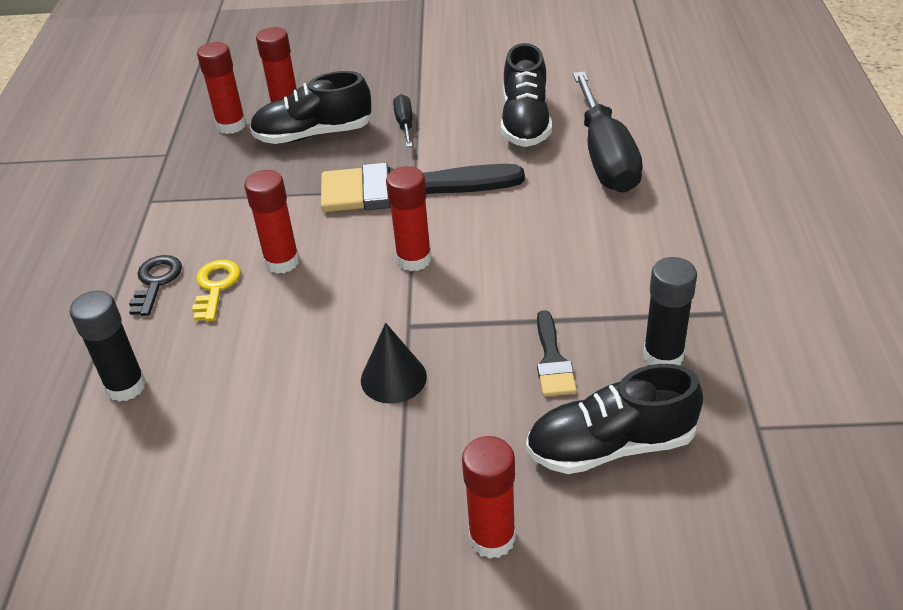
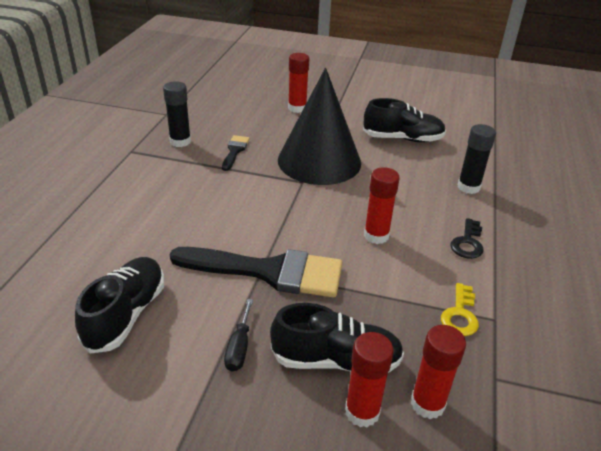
camera: 170 degrees left, 5 degrees down
yellow key [192,260,241,321] -> yellow key moved to [441,283,479,336]
black cone [361,323,427,404] -> black cone [278,68,361,185], size x2.34
red glue stick [386,166,432,271] -> none
black shoe [526,364,703,474] -> black shoe moved to [363,98,446,142]
black screwdriver [573,71,643,193] -> none

